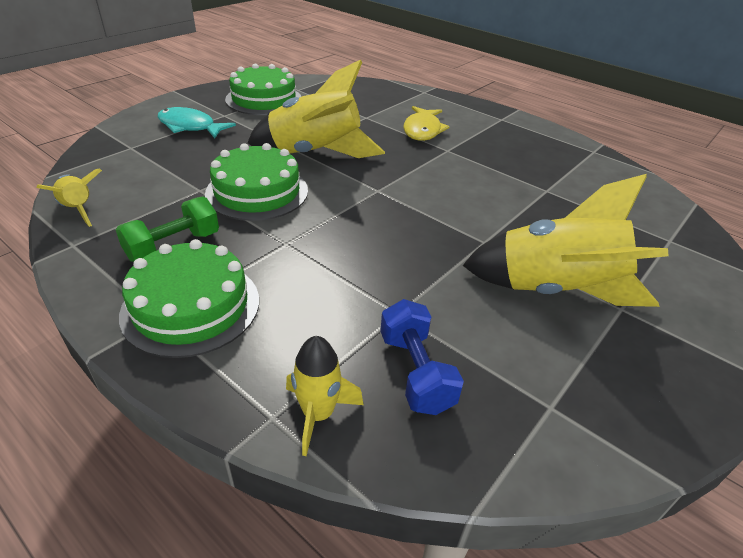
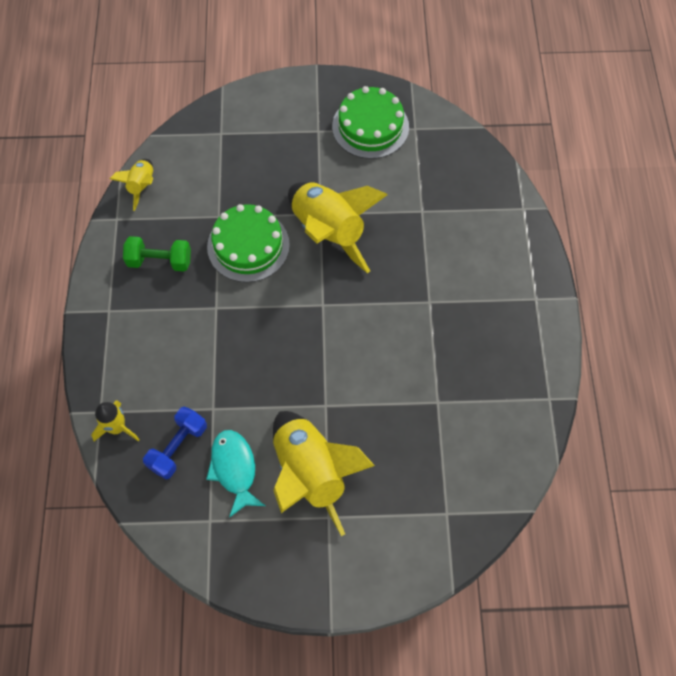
camera: 50 degrees right, 25 degrees up
green cake [119,239,259,358] -> none
turquoise fish [158,107,236,138] -> turquoise fish moved to [206,430,266,518]
yellow fish [403,106,450,141] -> none

